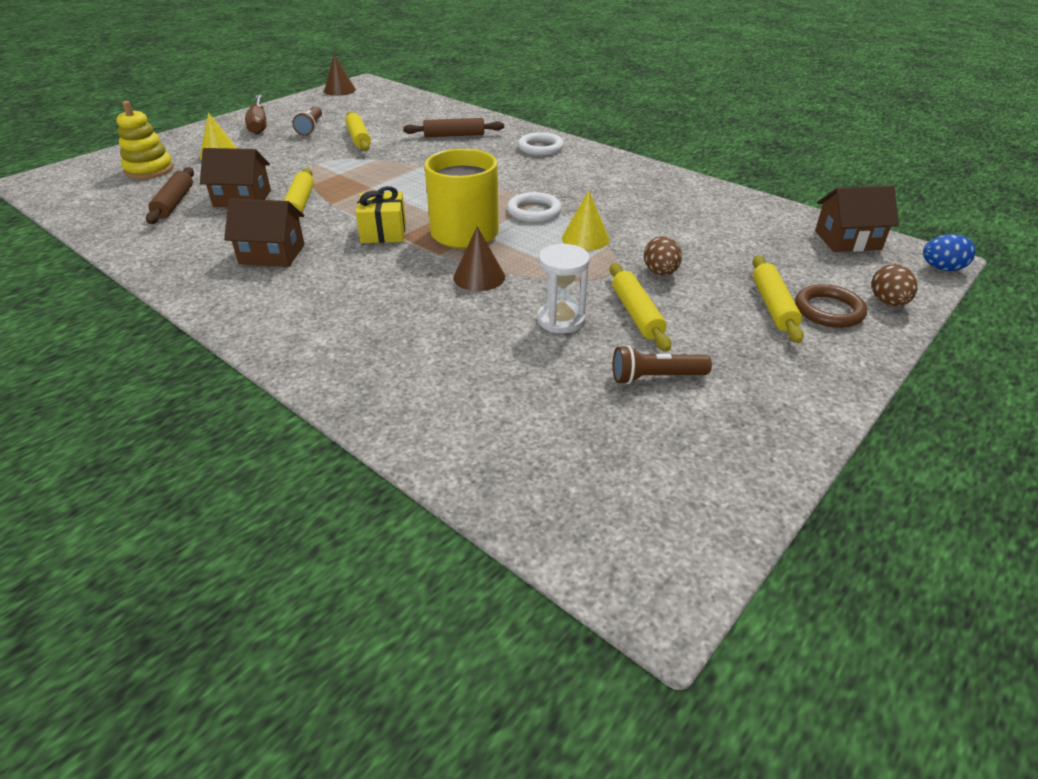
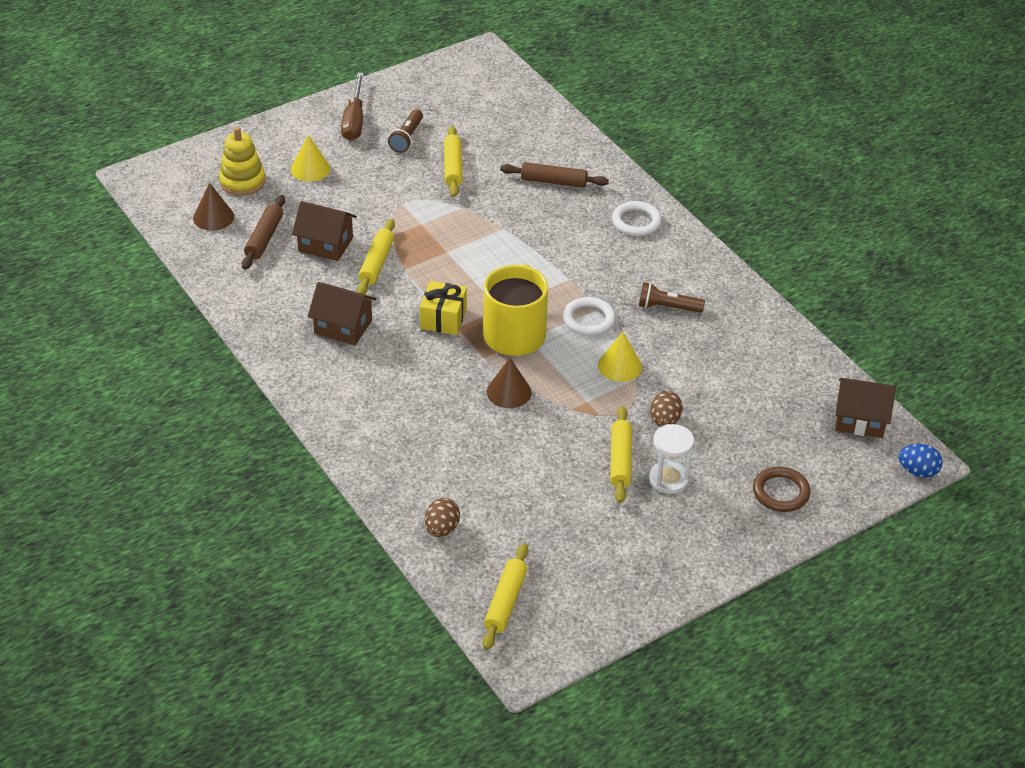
camera: 15 degrees right, 5 degrees up
brown cone [324,54,356,96] -> brown cone moved to [193,183,234,231]
white hourglass [537,244,590,333] -> white hourglass moved to [649,424,694,494]
brown flashlight [613,345,712,385] -> brown flashlight moved to [639,282,705,313]
yellow rolling pin [752,255,804,343] -> yellow rolling pin moved to [482,543,529,650]
brown egg [871,264,917,306] -> brown egg moved to [425,498,460,537]

